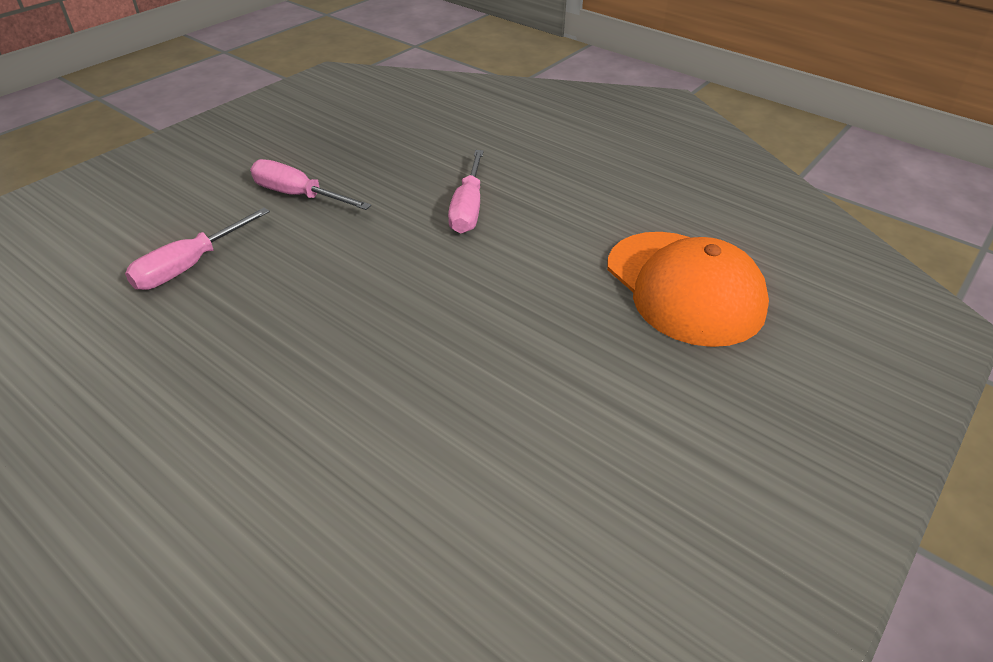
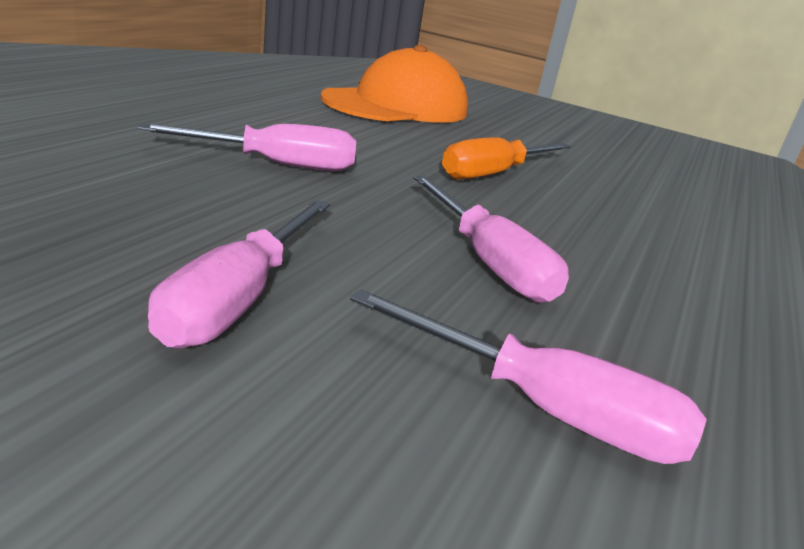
camera: 105 degrees left, 15 degrees down
none -> pink screwdriver [413,176,569,303]
none -> orange screwdriver [442,137,571,180]

